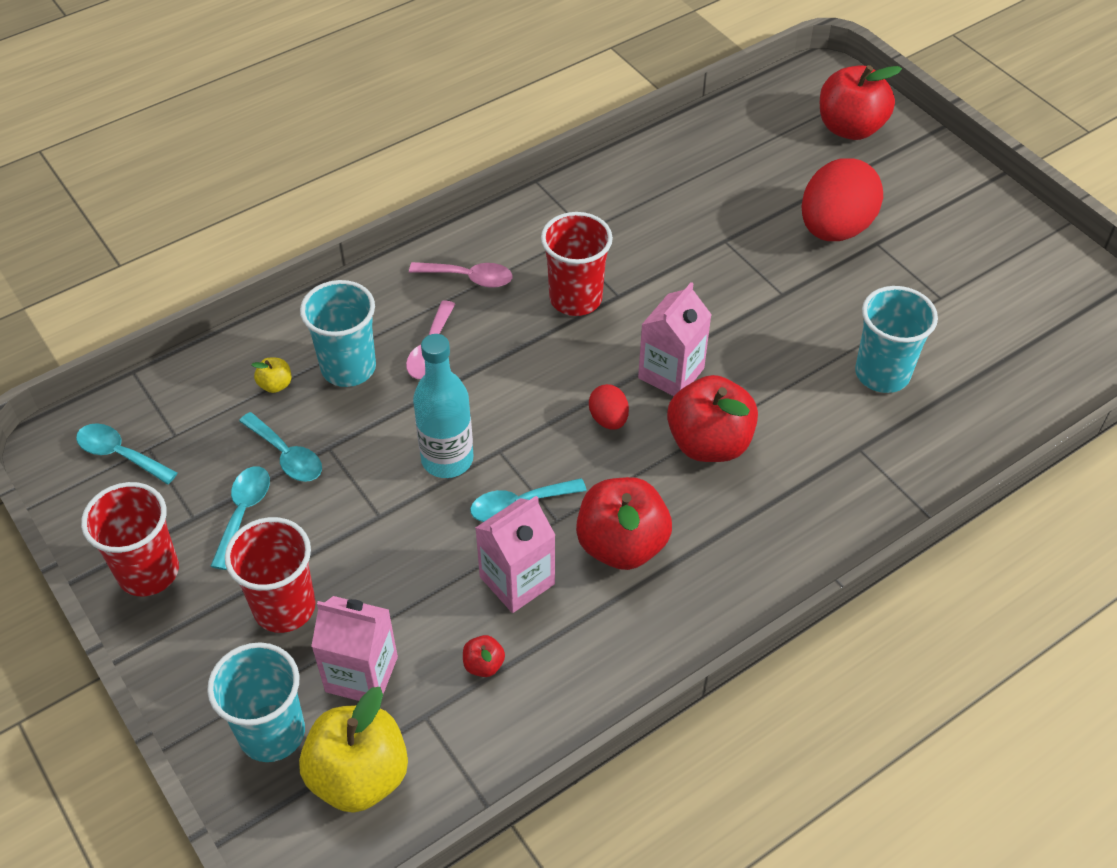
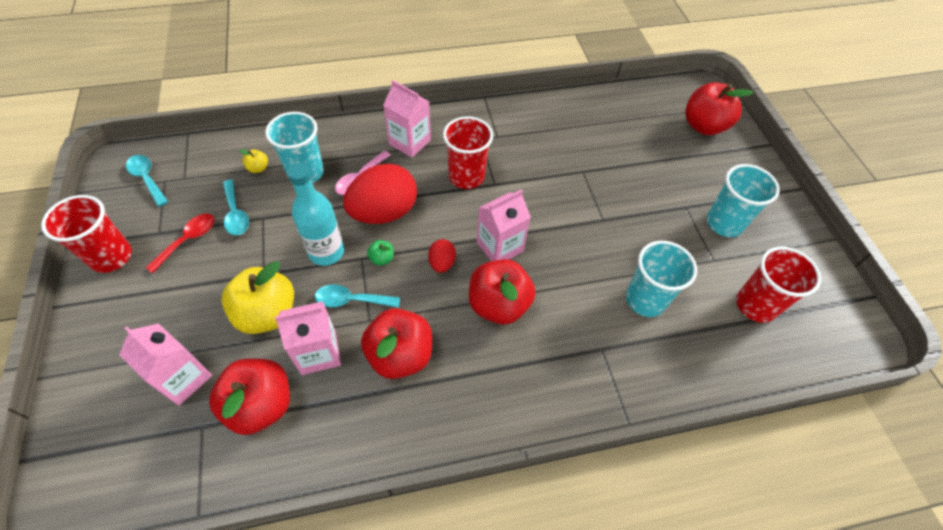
camera: 20 degrees right, 5 degrees up
turquoise cup [207,642,305,762] -> turquoise cup moved to [706,164,780,237]
turquoise spoon [210,466,270,570] -> red spoon [145,214,215,273]
red cup [225,517,316,633] -> red cup moved to [736,247,821,323]
yellow apple [299,687,408,813] -> yellow apple moved to [221,261,294,334]
pink spoon [409,262,512,288] -> pink carton [383,80,431,158]
red apple [463,635,505,677] -> red apple [209,359,290,435], size x2.35
red egg [802,158,883,241] -> red egg moved to [343,164,417,224]
none -> green apple [367,240,394,266]

